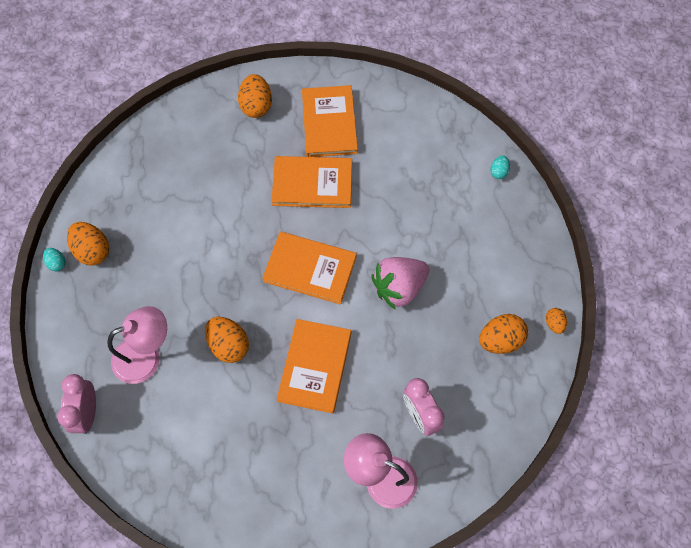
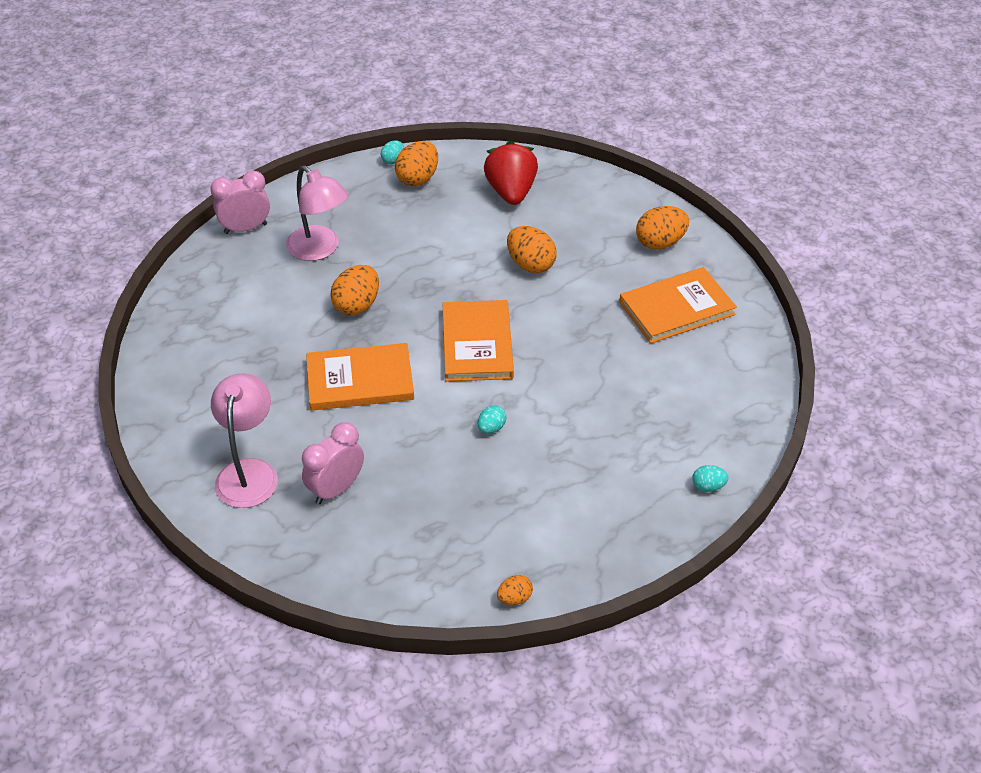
camera: 70 degrees right, 20 degrees down
orange book [272,156,352,208] -> none
pink strawberry [371,257,429,310] -> turquoise egg [477,405,506,434]
orange egg [479,314,528,354] -> orange egg moved to [507,226,557,273]
none -> red strawberry [484,141,538,205]

